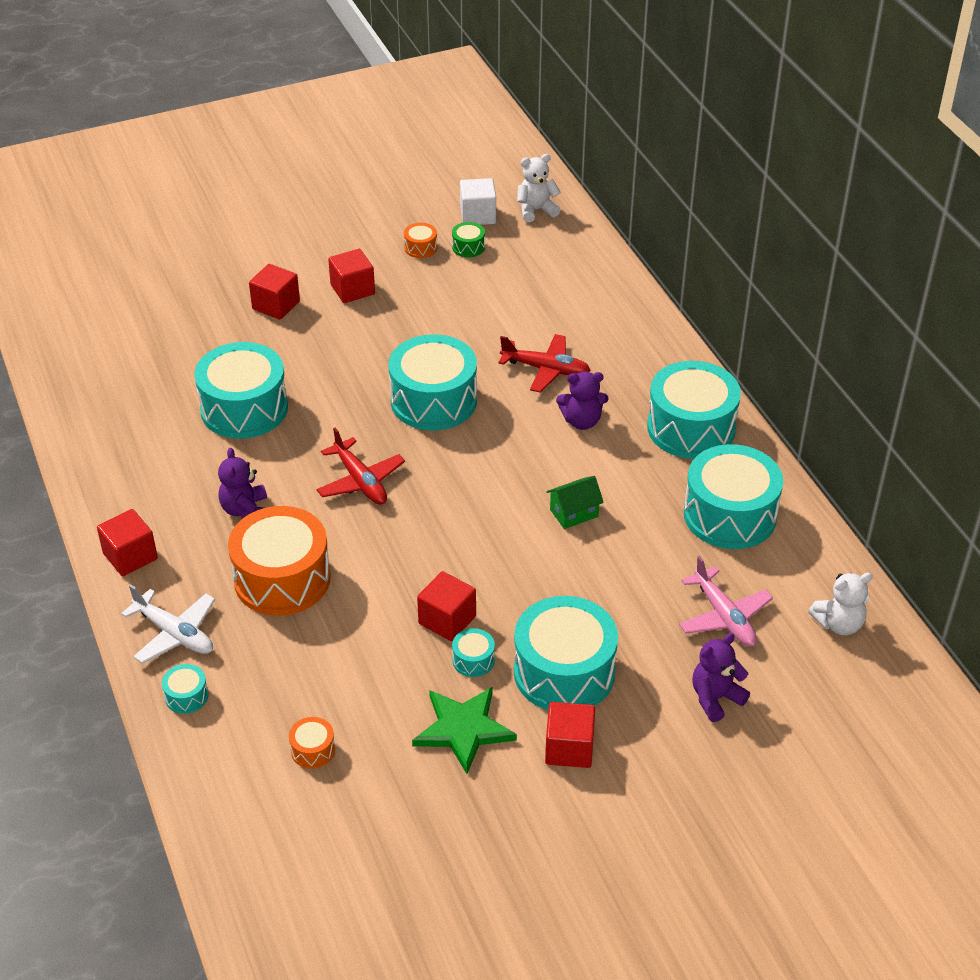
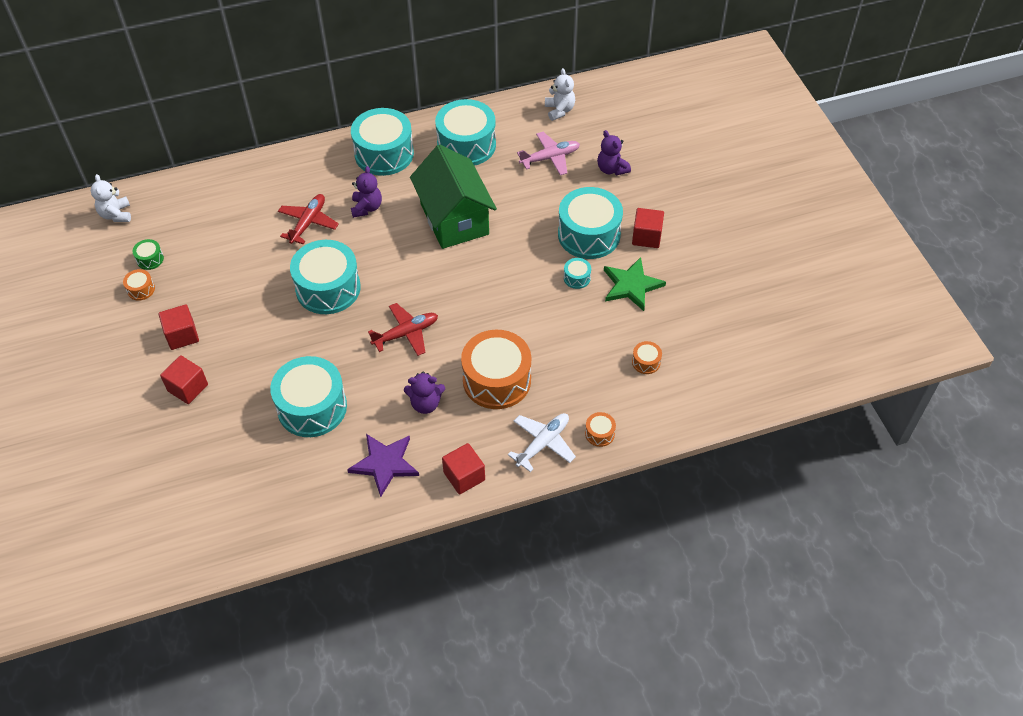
camera: 85 degrees left, 10 degrees up
turquoise drum [162,664,208,714] -> orange drum [585,412,616,447]
red cube [417,571,476,641] -> none
white cube [460,178,496,225] -> none
green house [547,476,604,529] -> green house [410,145,497,249], size x2.47
none -> purple star [347,434,419,497]

